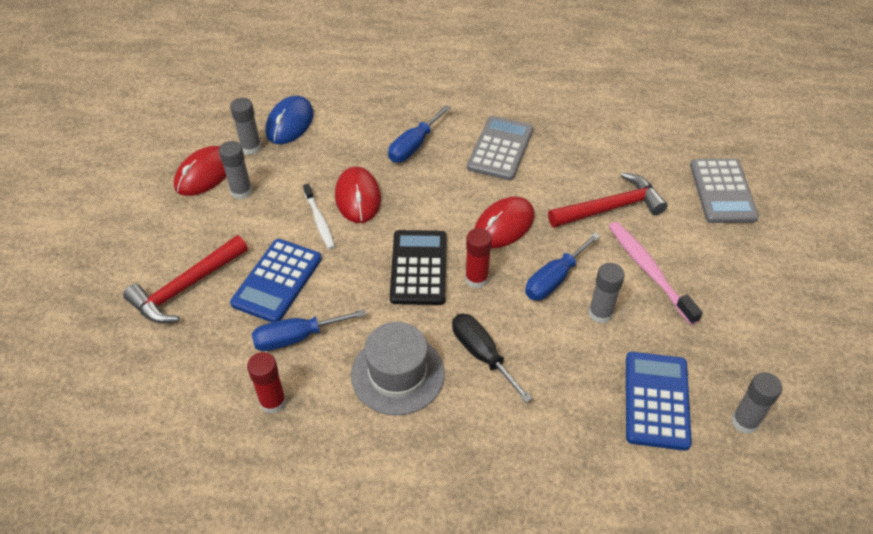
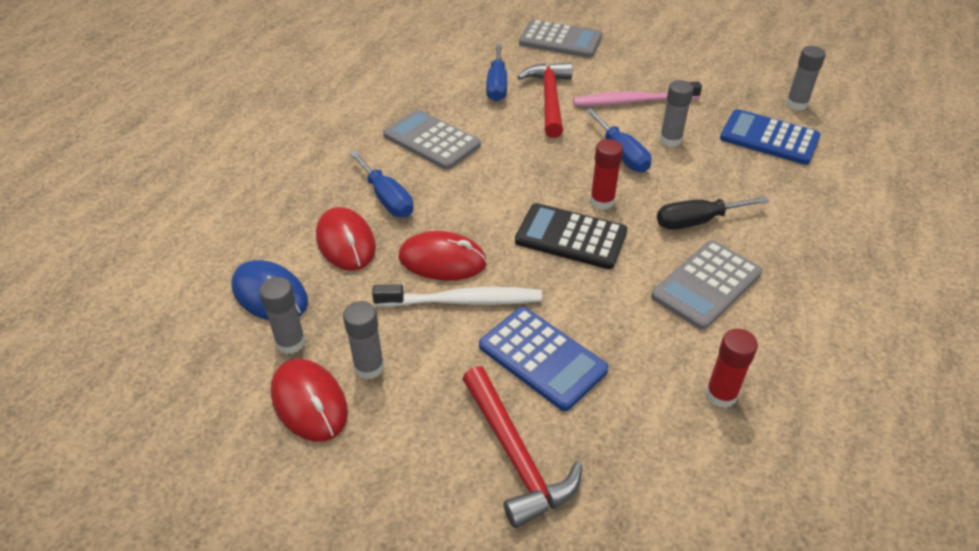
camera: 70 degrees left, 5 degrees down
blue screwdriver [252,309,367,351] -> blue screwdriver moved to [486,44,507,102]
white toothbrush [303,184,335,249] -> white toothbrush [372,284,542,307], size x1.55
grey hat [351,322,445,416] -> grey calculator [651,240,762,330]
red mouse [474,197,535,248] -> red mouse moved to [316,207,376,271]

